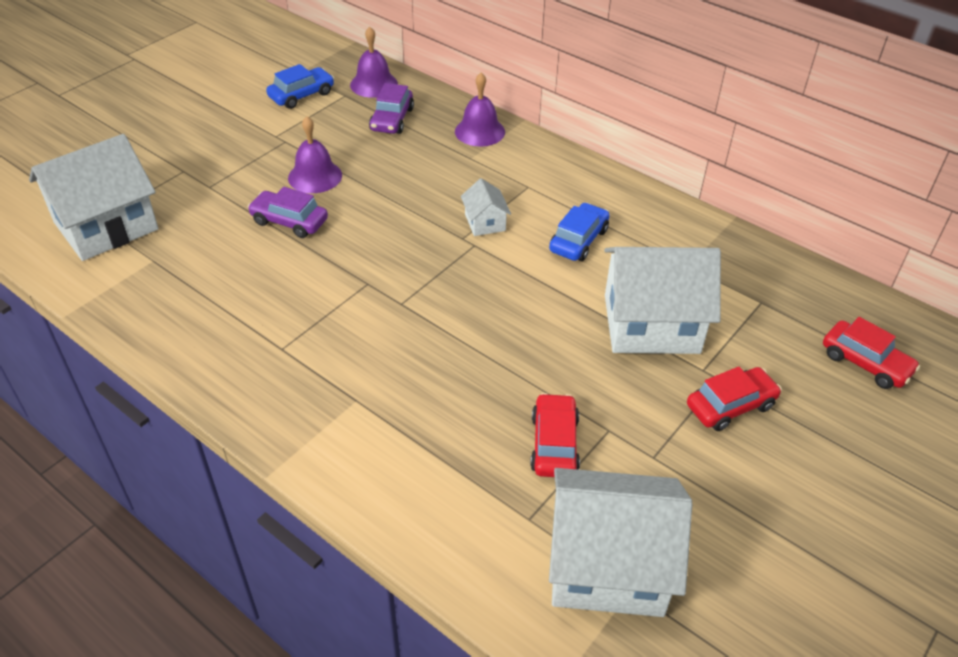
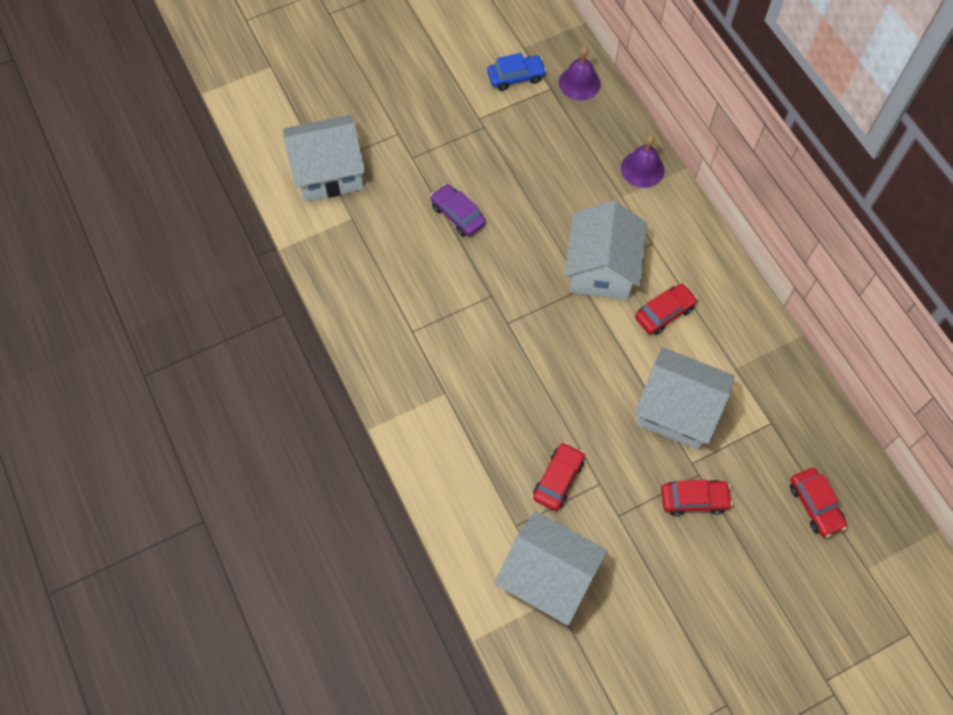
camera: 25 degrees right, 20 degrees up
purple bell [288,116,342,193] -> none
purple car [369,83,414,134] -> none
white house [461,178,511,236] -> white house [565,200,647,300], size x2.21
blue car [549,203,610,261] -> red car [635,283,698,335]

